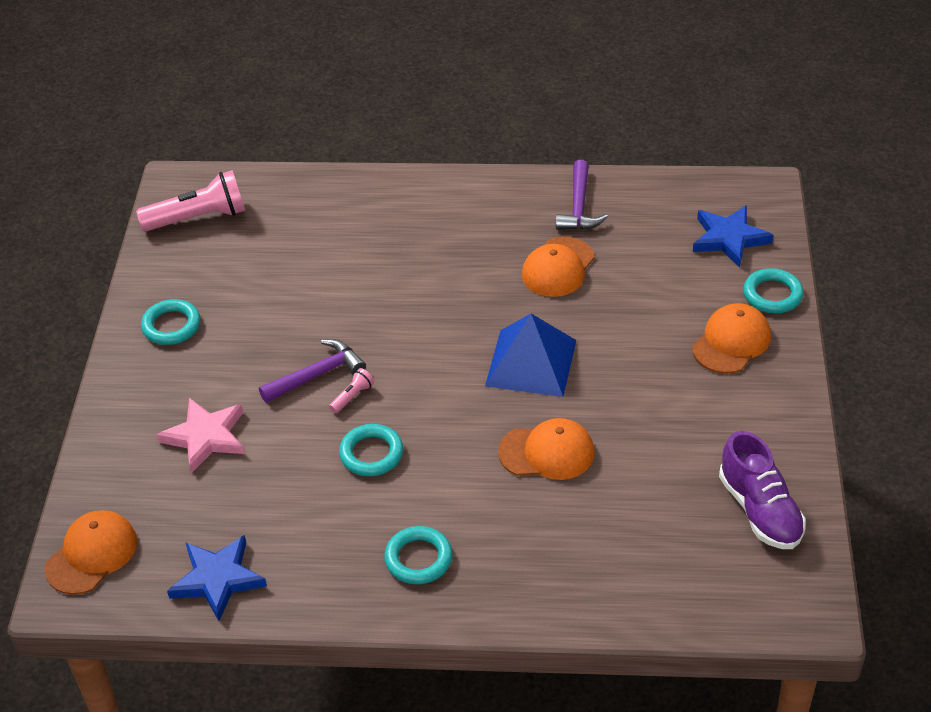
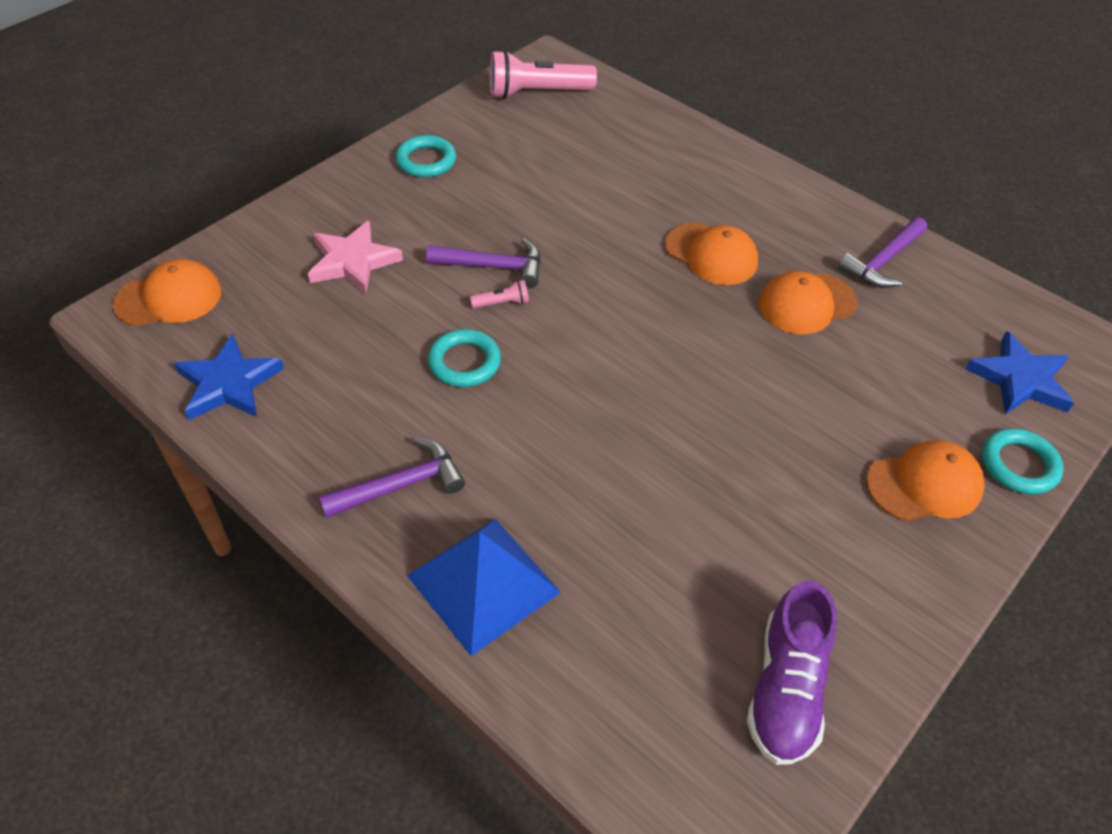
camera: 35 degrees right, 5 degrees up
pink flashlight [136,170,245,232] -> pink flashlight turned 150 degrees clockwise [490,50,597,99]
turquoise ring [384,526,453,584] -> purple hammer [318,437,465,518]
blue pyramid [485,314,577,397] -> blue pyramid moved to [407,519,561,656]
orange cap [498,418,595,480] -> orange cap moved to [665,223,758,285]

